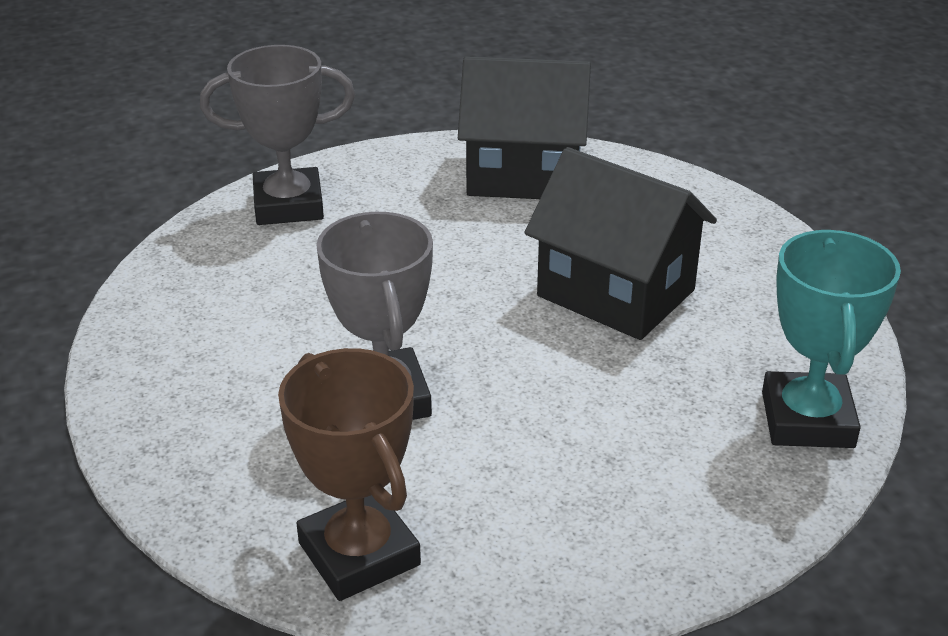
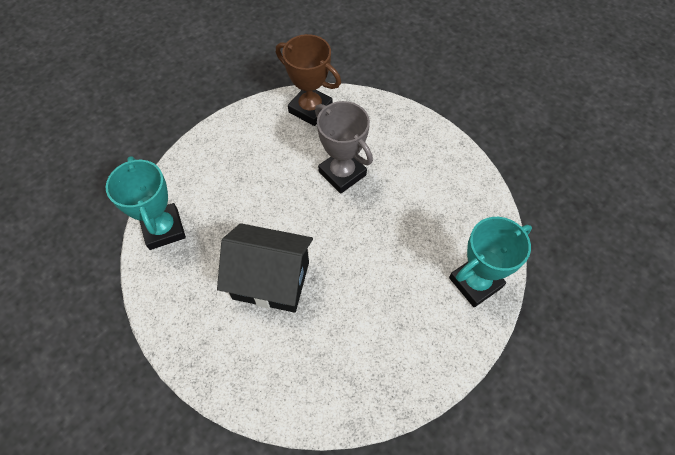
camera: 155 degrees right, 25 degrees up
grey trophy [200,45,355,225] -> turquoise trophy [449,217,532,307]
black house [458,56,591,199] -> none

